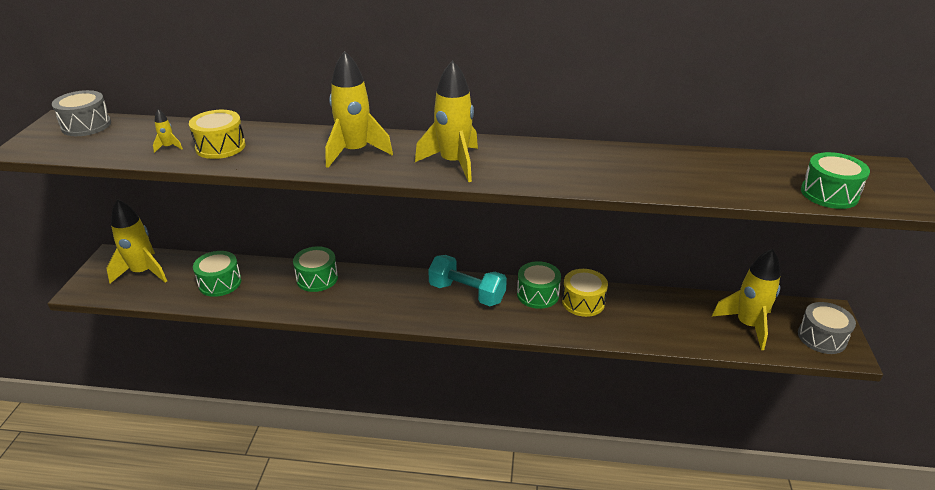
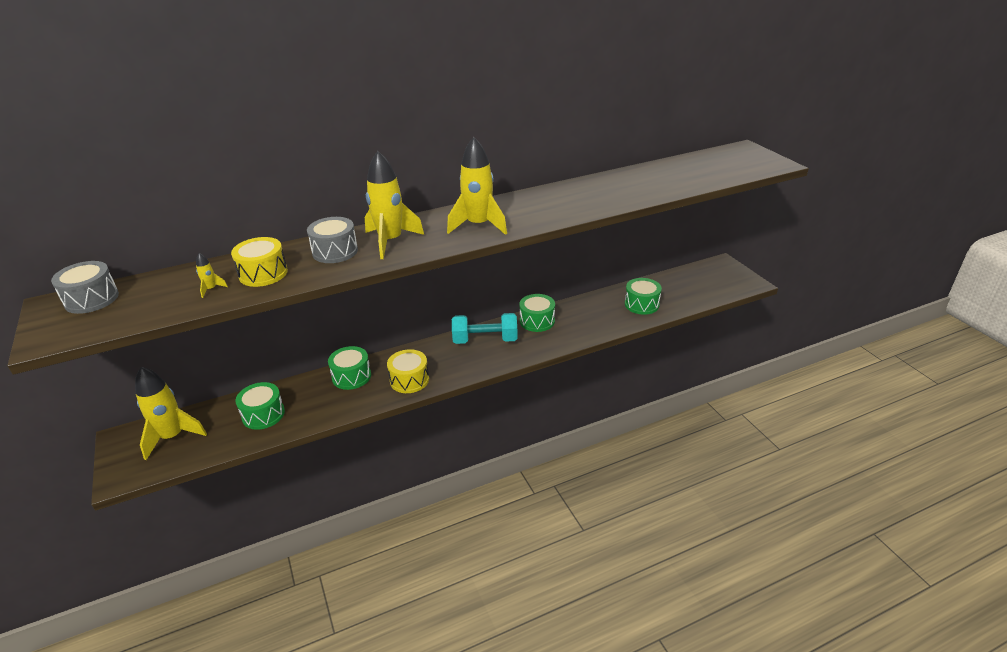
camera: 30 degrees left, 0 degrees up
yellow drum [562,269,608,317] -> yellow drum moved to [387,349,429,393]
yellow rocket [712,249,781,350] -> none
grey drum [798,302,856,354] -> grey drum moved to [307,217,358,263]
green drum [801,152,870,209] -> green drum moved to [625,278,662,315]

